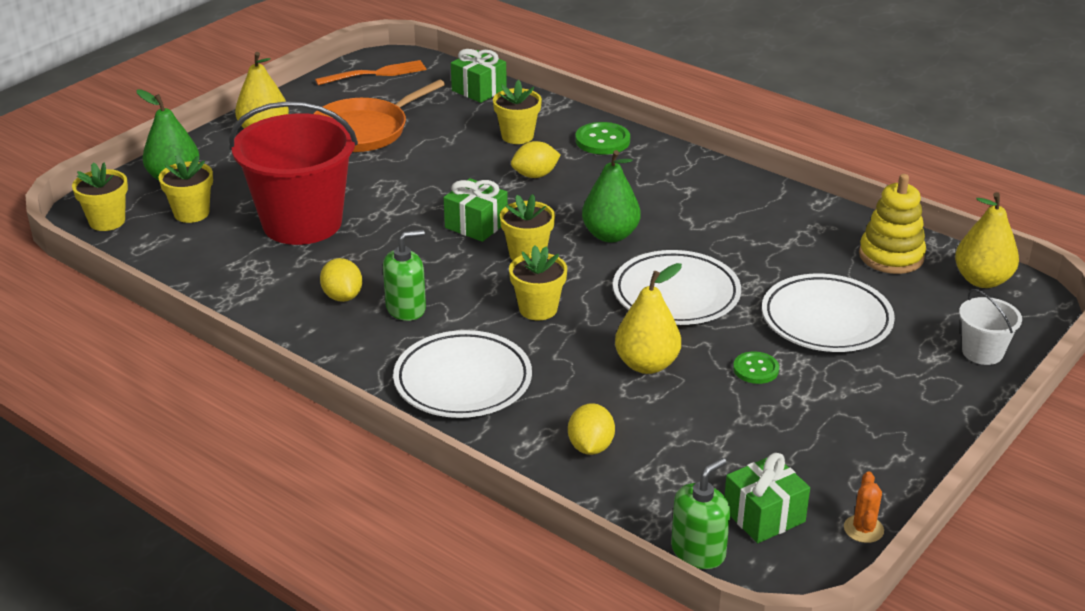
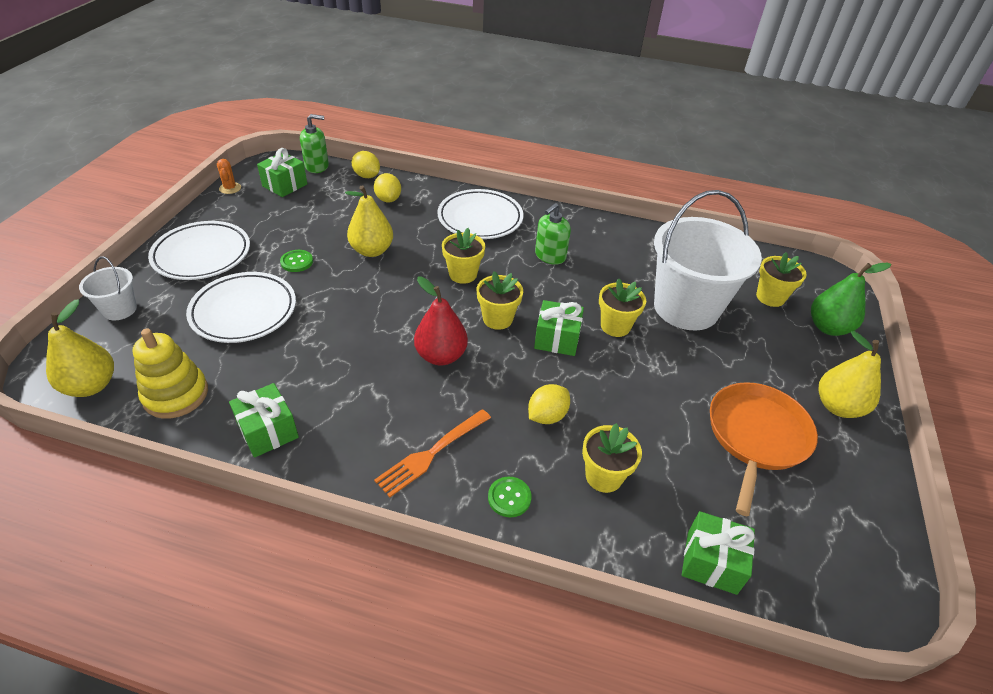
camera: 155 degrees right, 10 degrees up
yellow flower pot [72,162,128,231] -> yellow flower pot moved to [599,278,646,337]
red bucket [229,101,358,245] -> white bucket [654,190,762,331]
orange fork [315,60,426,85] -> orange fork moved to [374,409,491,497]
yellow lemon [320,258,362,302] -> yellow lemon moved to [352,151,380,178]
green button [575,122,630,155] -> green button [488,477,531,517], size x0.66
green pear [582,150,641,243] -> red pear [414,277,468,366]
white plate [613,250,741,325] -> white plate moved to [148,221,250,280]
green soap dispenser [671,458,730,569] -> green soap dispenser turned 120 degrees counterclockwise [300,114,329,173]
none -> green gift [229,383,299,458]

